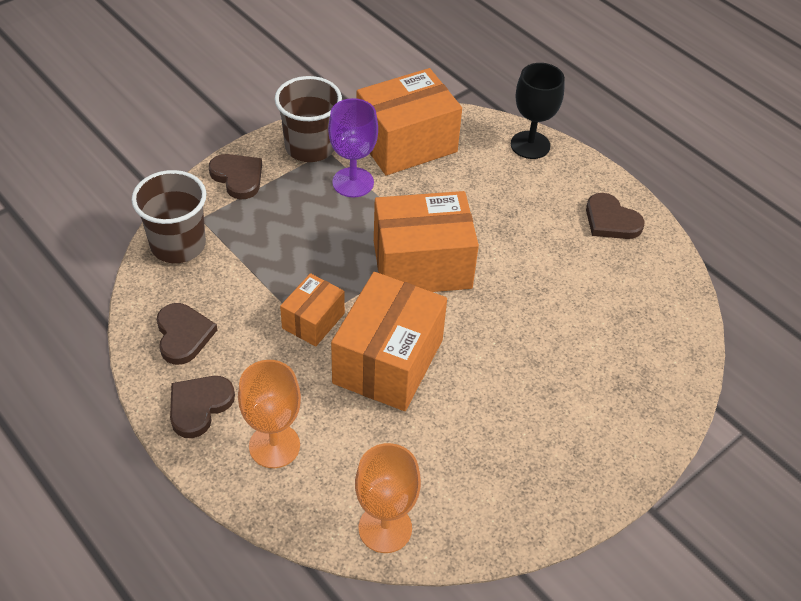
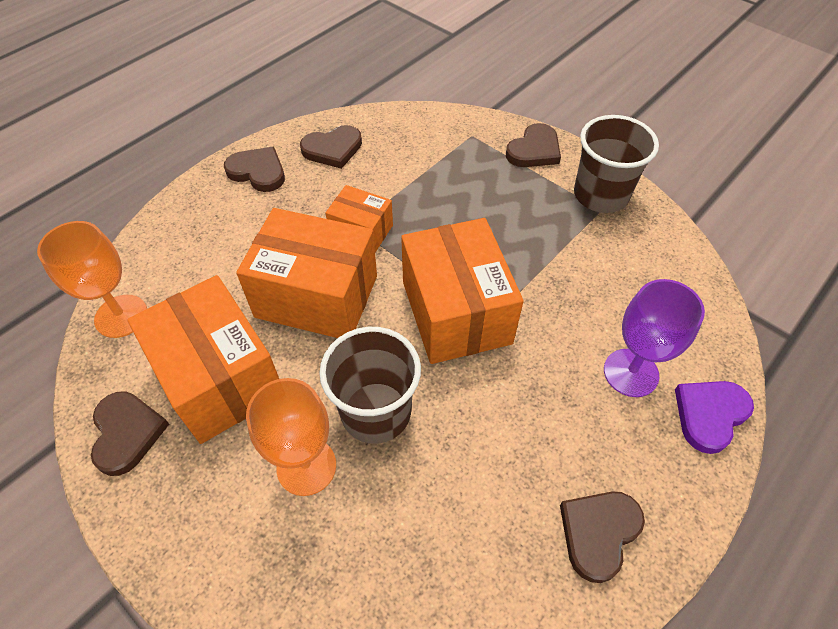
camera: 85 degrees right, 5 degrees up
brown cup [132,170,206,263] -> brown cup moved to [319,327,421,444]
orange goblet [238,360,301,468] -> orange goblet moved to [246,378,336,496]
purple goblet [328,98,378,198] -> purple goblet moved to [604,279,705,397]
orange box [357,68,462,175] -> orange box moved to [127,275,279,444]
black goblet [511,63,565,159] -> purple heart [675,381,754,454]
none -> brown heart [91,391,169,476]

